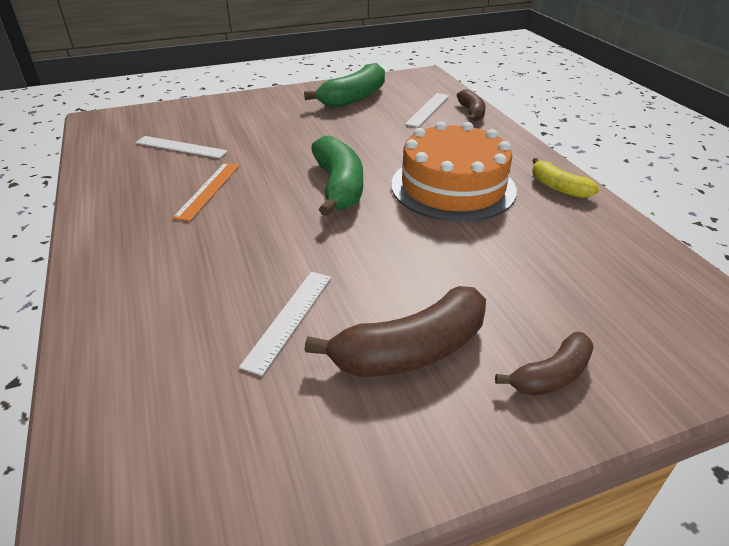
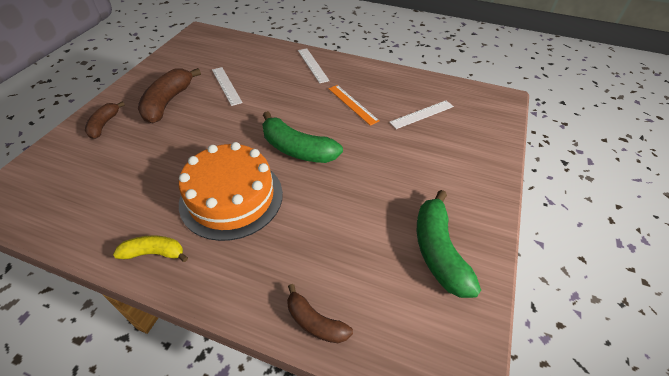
camera: 130 degrees right, 10 degrees up
white ruler [405,93,449,127] -> white ruler moved to [298,48,330,83]

